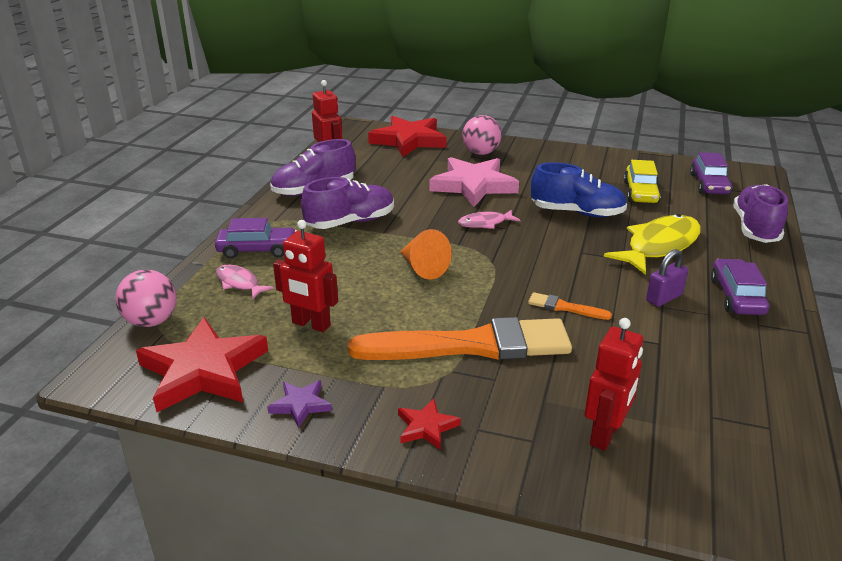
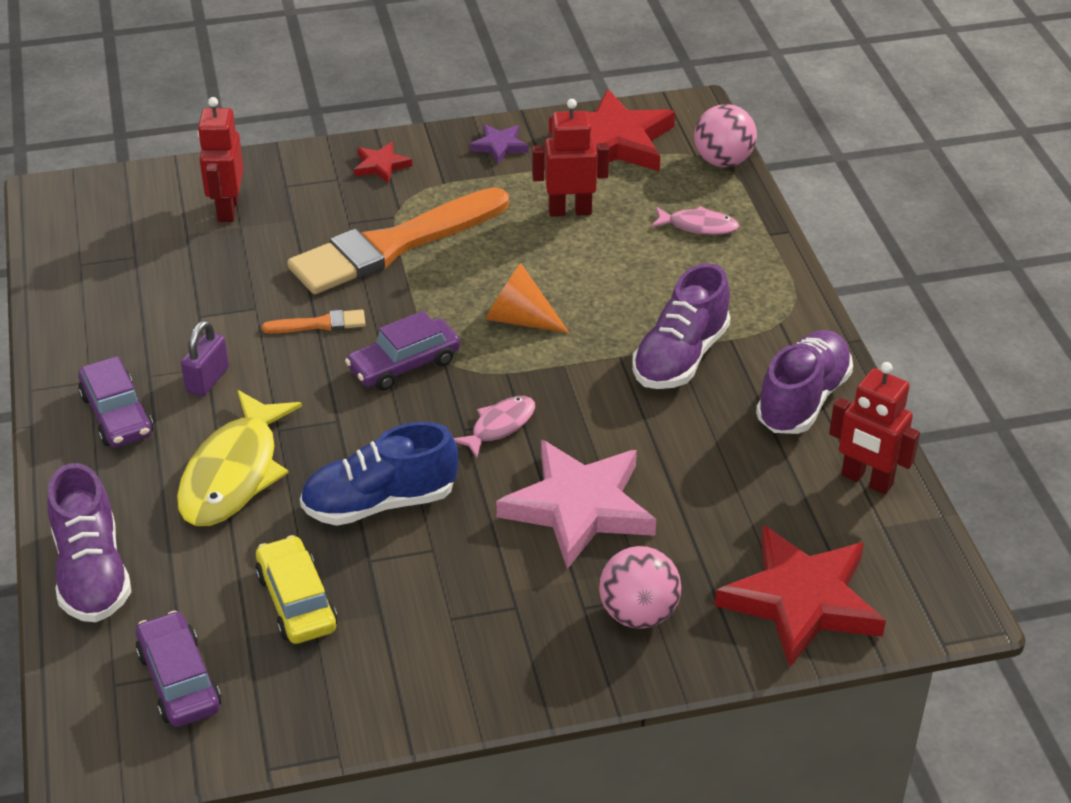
camera: 150 degrees right, 10 degrees up
purple car [215,218,297,259] -> purple car moved to [345,311,460,391]

